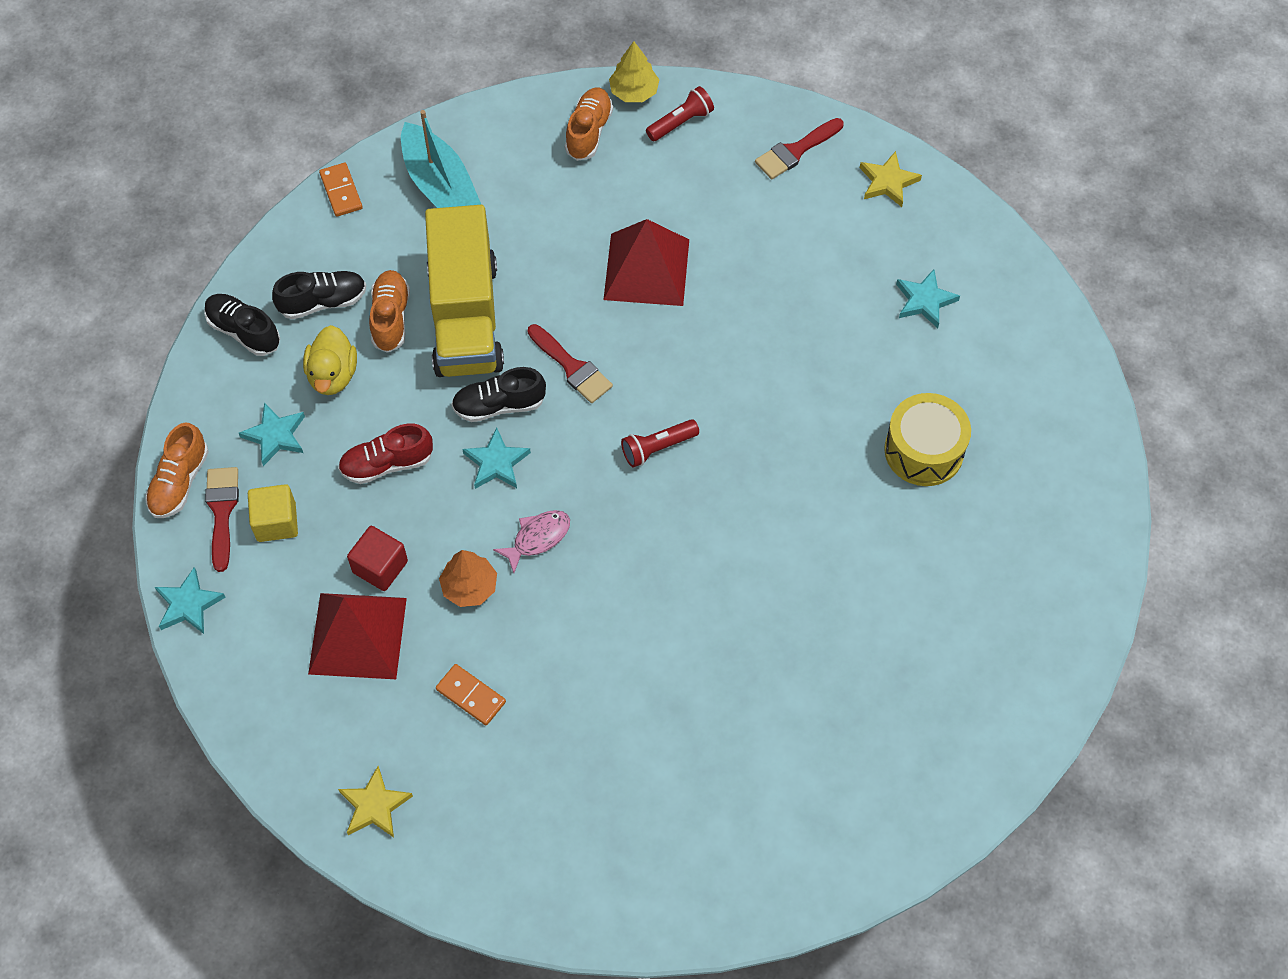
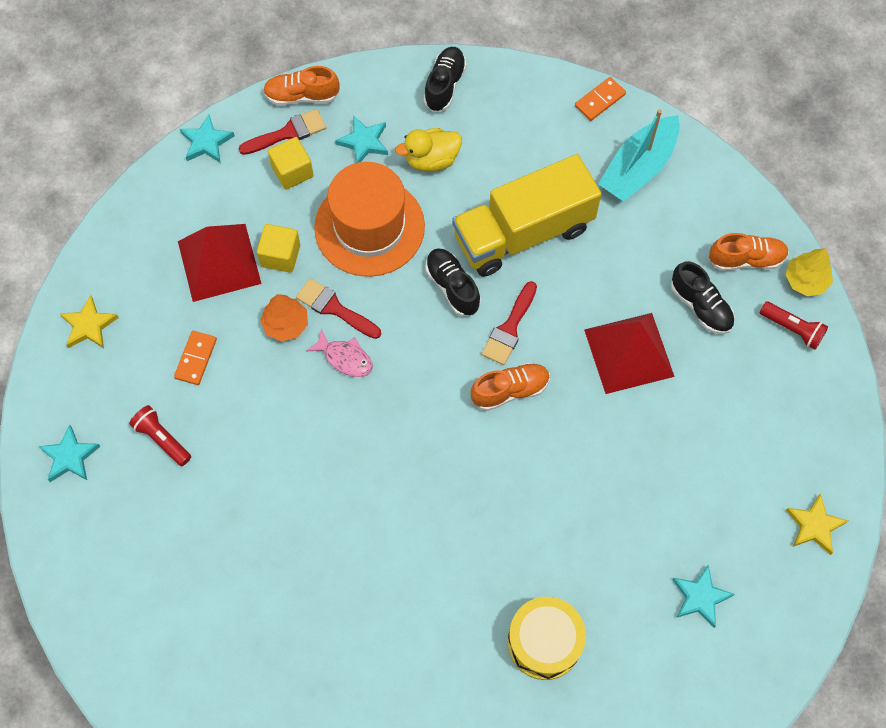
camera: 70 degrees right, 5 degrees up
black shoe [272,271,366,319] -> black shoe moved to [671,261,735,334]
red shoe [338,423,433,484] -> orange hat [314,162,425,277]
red cube [347,526,408,591] -> yellow cube [257,224,300,273]
orange shoe [369,270,410,353] -> orange shoe moved to [470,362,550,411]
turquoise star [462,428,531,489] -> turquoise star moved to [38,425,101,482]
red flashlight [621,419,699,467] -> red flashlight moved to [129,405,191,466]
red brush [755,118,844,179] -> red brush moved to [296,278,381,339]

